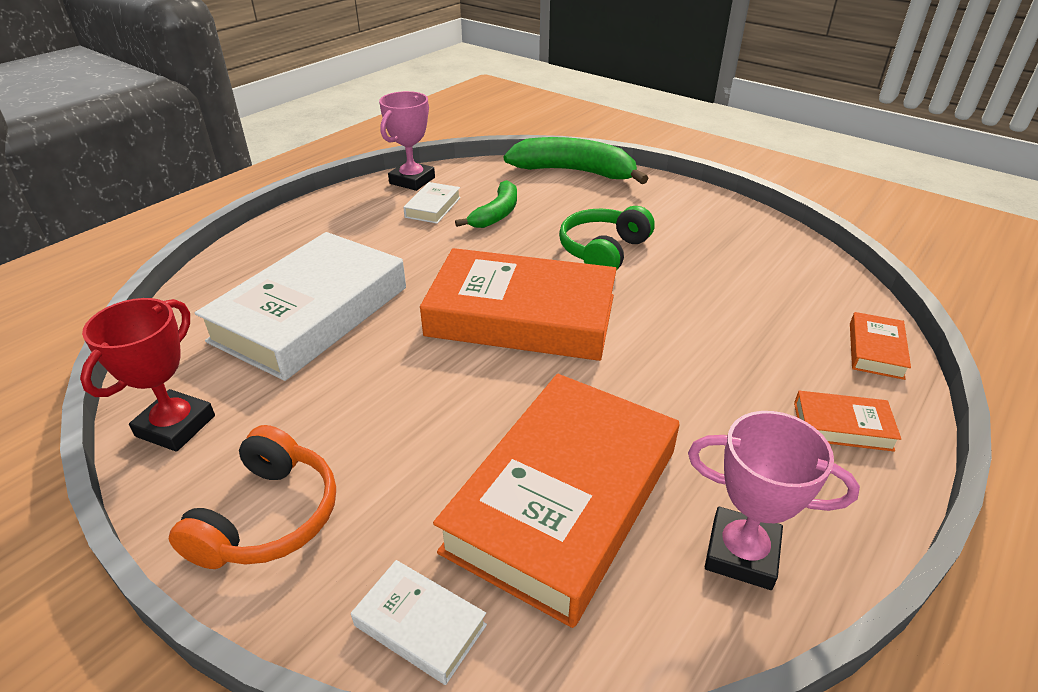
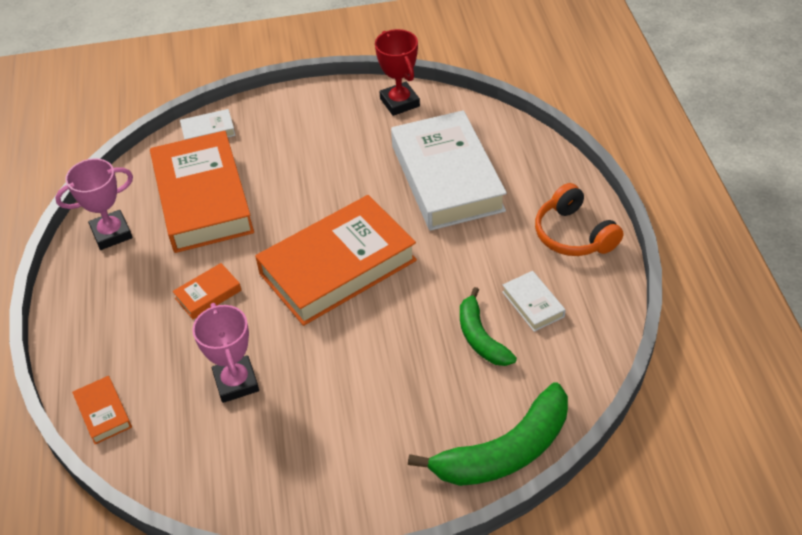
camera: 135 degrees right, 10 degrees up
orange headphones [169,425,336,569] -> orange headphones moved to [535,183,624,256]
pink trophy [379,91,435,191] -> pink trophy moved to [192,303,259,403]
green headphones [559,206,655,271] -> none
orange book [794,391,901,452] -> orange book moved to [172,263,242,319]

